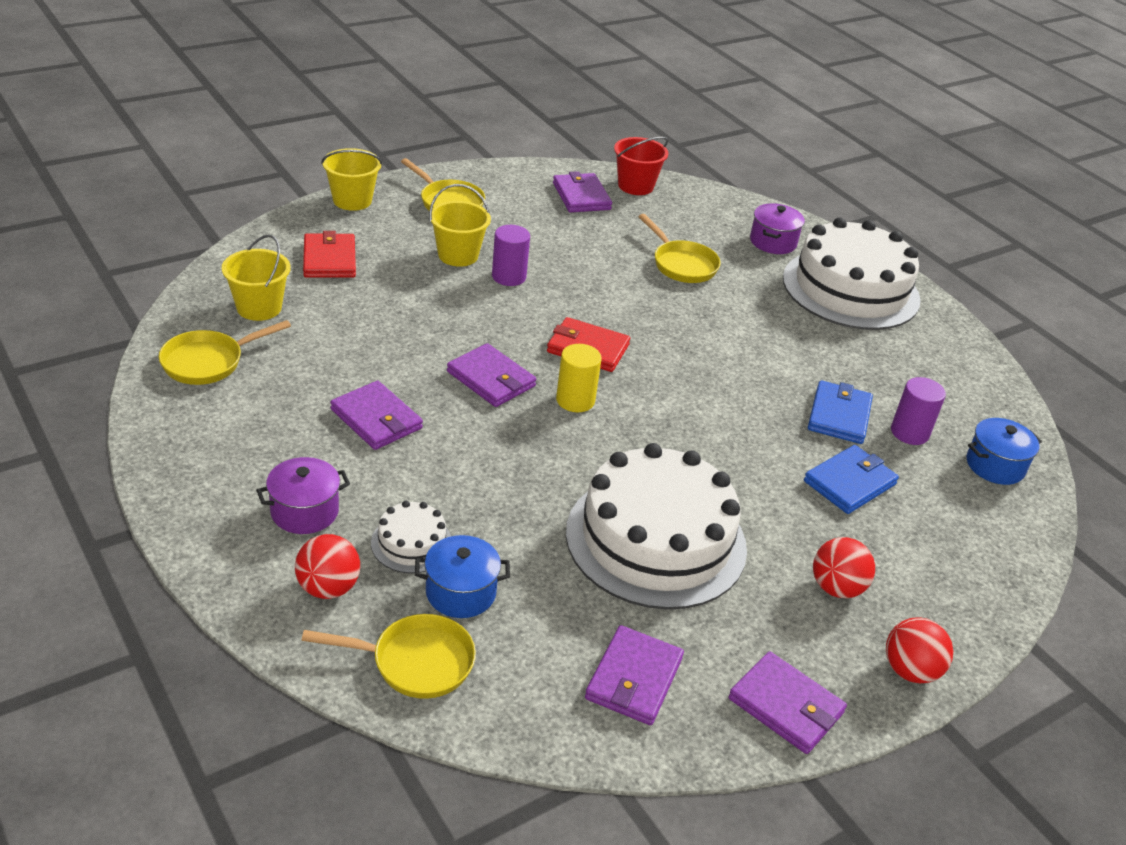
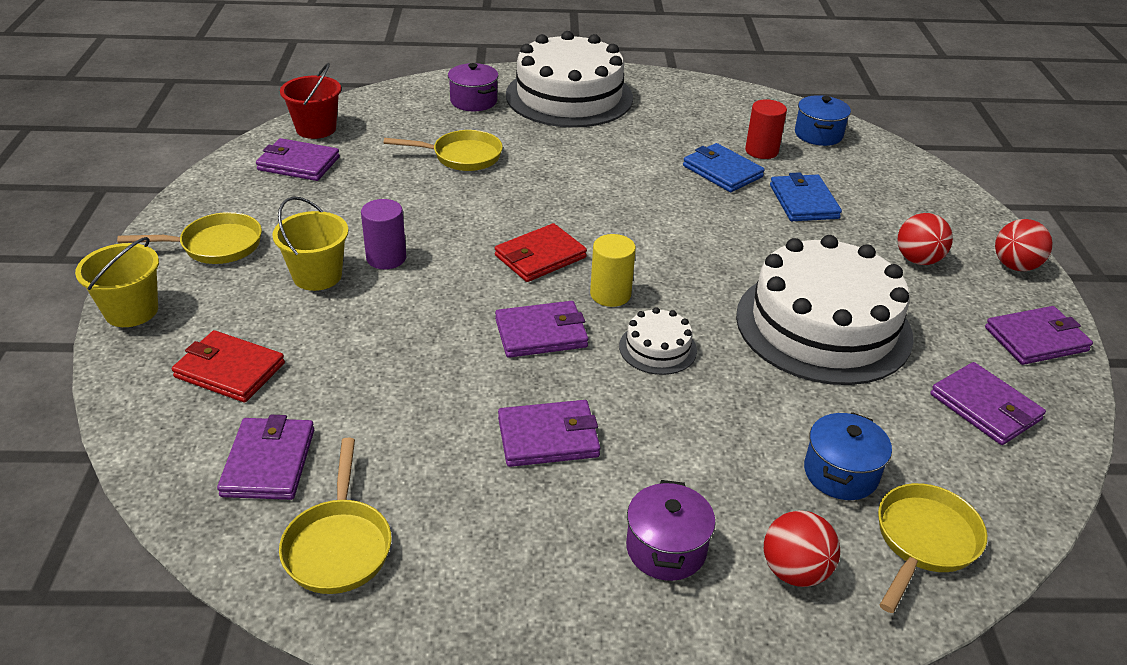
camera: 55 degrees left, 0 degrees up
yellow bucket [222,235,290,321] -> purple wallet [217,415,314,500]
white cake [371,501,451,573] -> white cake moved to [619,307,697,375]
purple cylinder [891,377,946,445] -> red cylinder [745,99,787,159]

